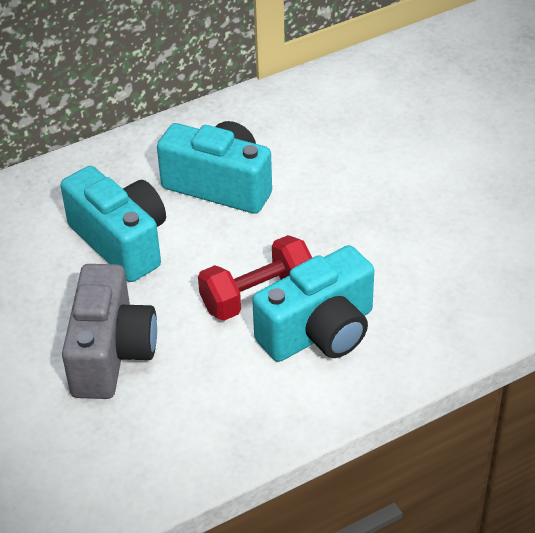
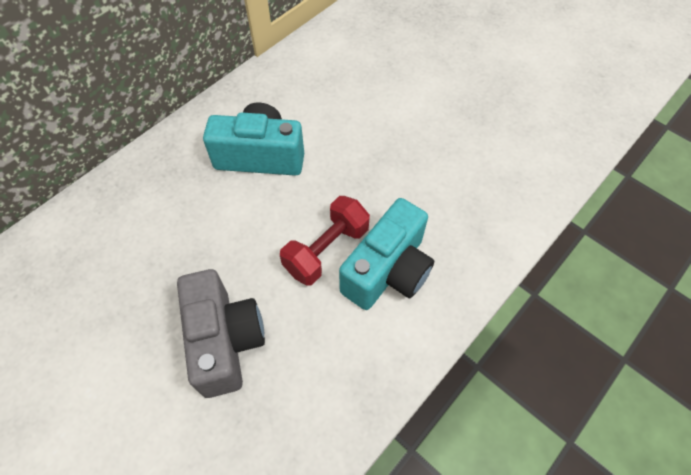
camera: 20 degrees left, 15 degrees up
turquoise camera [60,166,166,282] -> none

